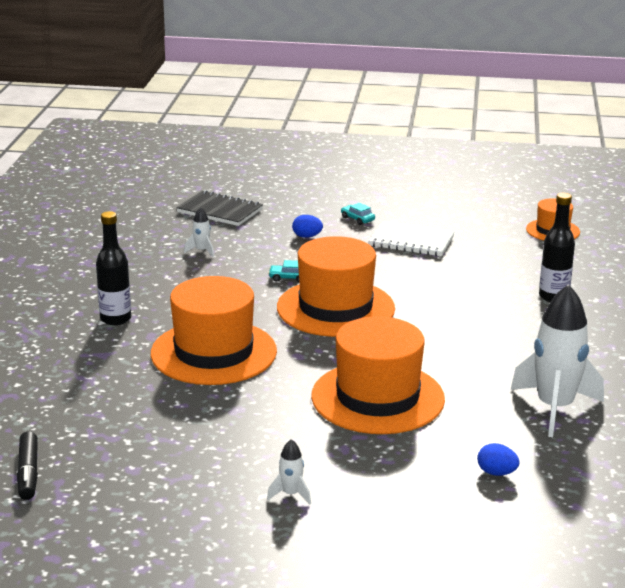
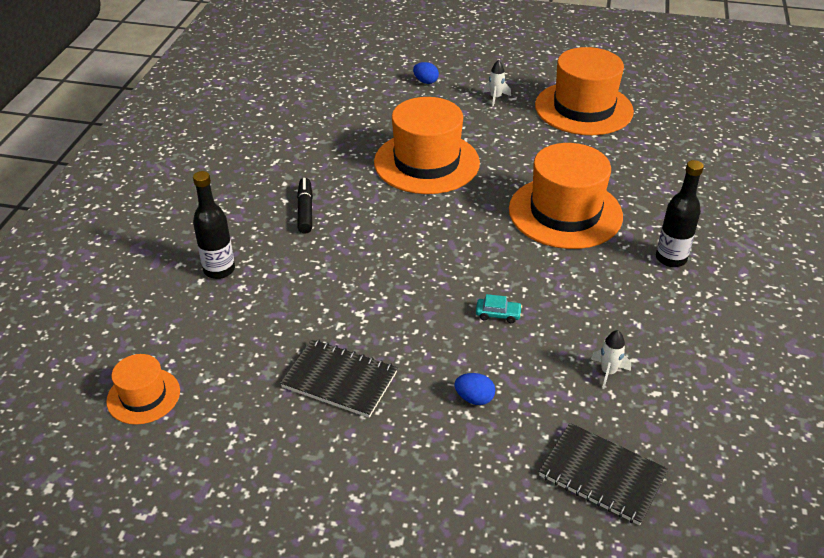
camera: 175 degrees left, 15 degrees up
black marker [17,431,38,500] -> black marker moved to [297,178,313,234]
orange hat [277,236,395,337] -> orange hat moved to [535,47,634,135]
turquoise car [341,203,375,225] -> none
white notebook [368,221,454,256] -> black notebook [280,339,398,418]
blue egg [477,443,519,476] -> blue egg moved to [413,62,439,84]
white rocket [511,284,604,437] -> none

